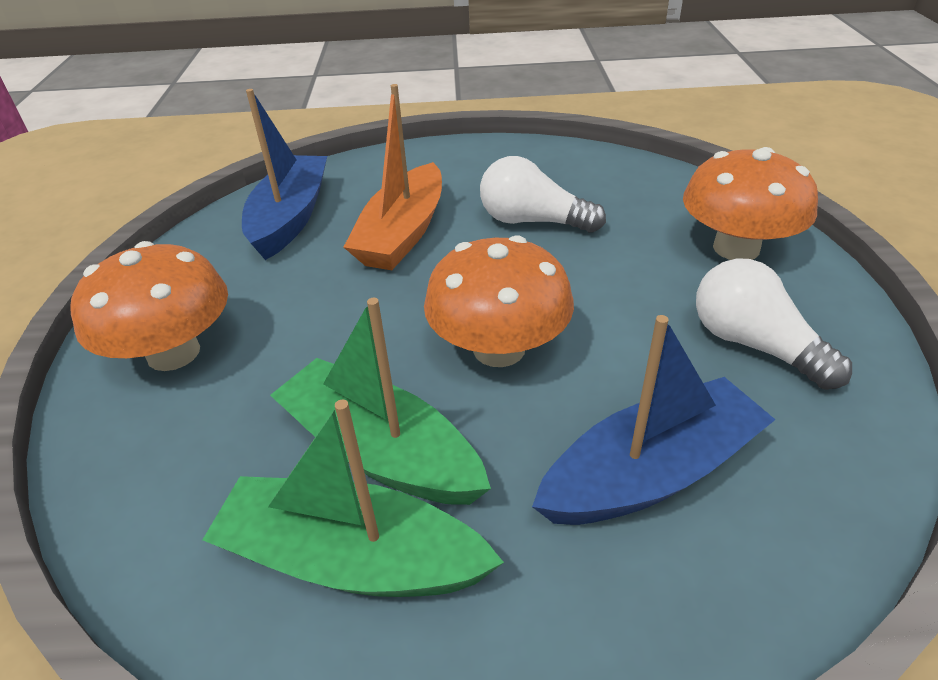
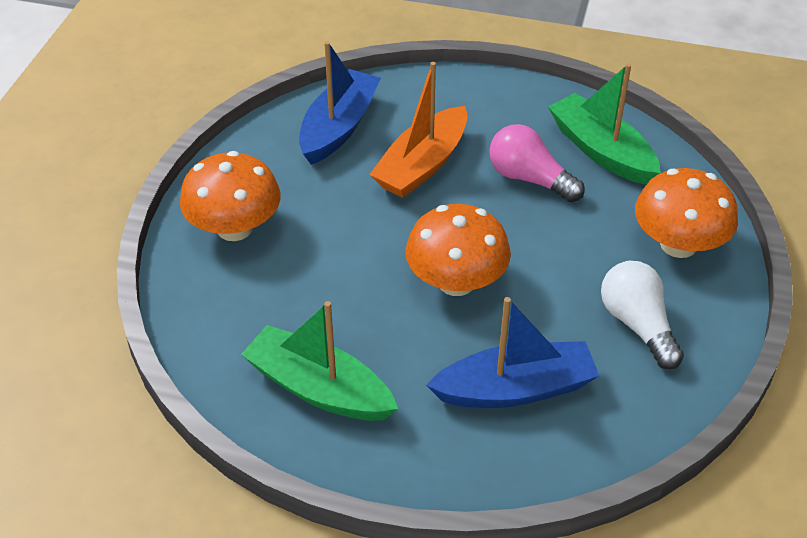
camera: 15 degrees right, 5 degrees up
green boat [270,298,491,505] -> green boat moved to [548,63,661,185]
white light bulb [480,156,606,233] -> pink light bulb [490,124,585,202]

